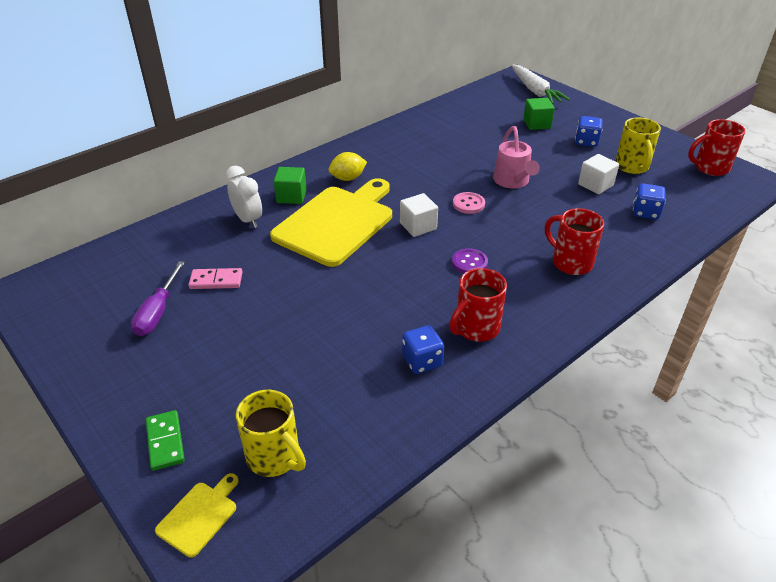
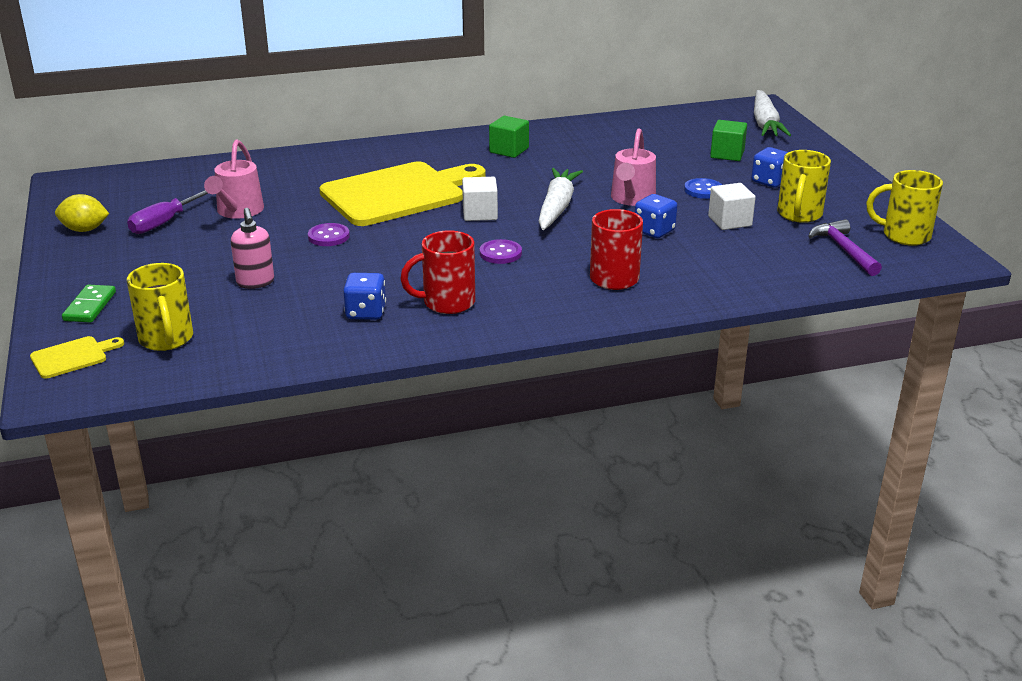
camera: 25 degrees right, 10 degrees down
pink domino [188,268,243,289] -> pink watering can [204,140,264,219]
white clock [226,166,262,228] -> none
green cube [274,167,307,204] -> green cube moved to [489,116,529,158]
yellow lemon [328,152,367,181] -> yellow lemon moved to [55,194,109,232]
pink button [453,192,485,214] -> white carrot [539,168,583,230]
blue dice [633,183,666,220] -> blue dice moved to [635,194,677,238]
red mug [688,119,745,176] -> yellow mug [866,170,943,246]
none -> pink soap dispenser [231,208,274,289]
none -> purple button [308,223,350,246]
none -> blue button [684,178,722,199]
none -> purple hammer [808,219,882,276]

